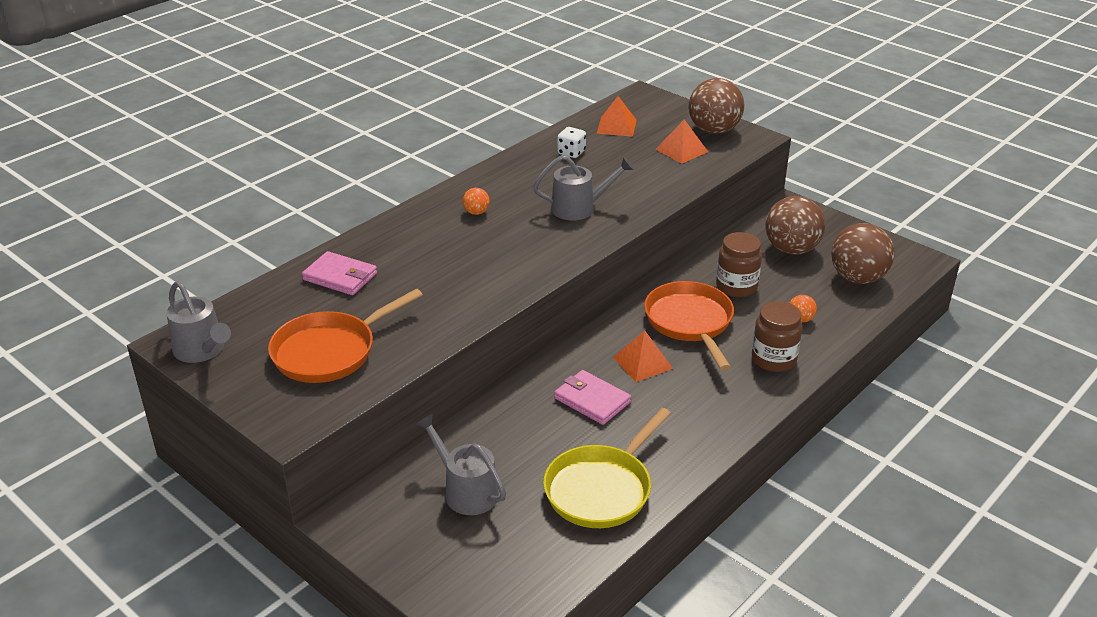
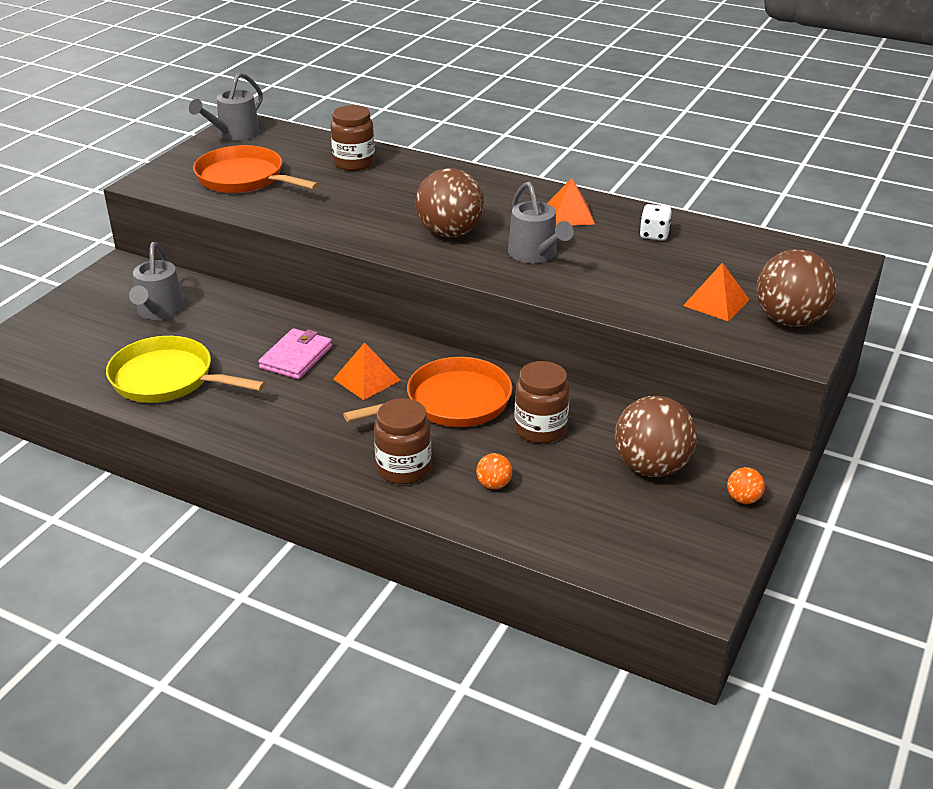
camera: 75 degrees right, 0 degrees up
pink wallet [302,251,377,295] -> brown jar [331,105,375,171]
grey watering can [415,413,506,515] -> grey watering can turned 150 degrees clockwise [129,242,185,320]
orange ball [463,188,490,215] -> orange ball moved to [727,467,765,504]
orange pyramid [596,96,637,137] -> orange pyramid moved to [547,178,595,226]
brown ball [831,223,894,284] -> brown ball moved to [415,168,484,238]

